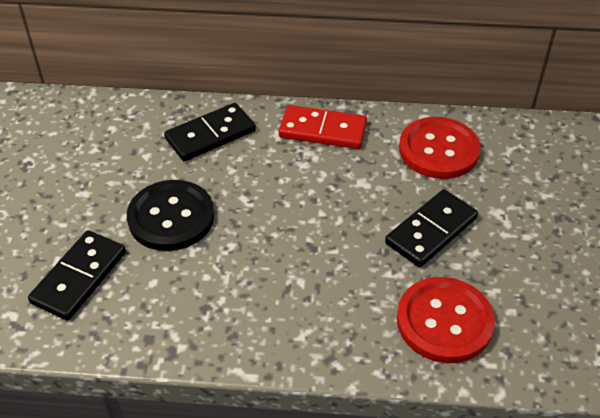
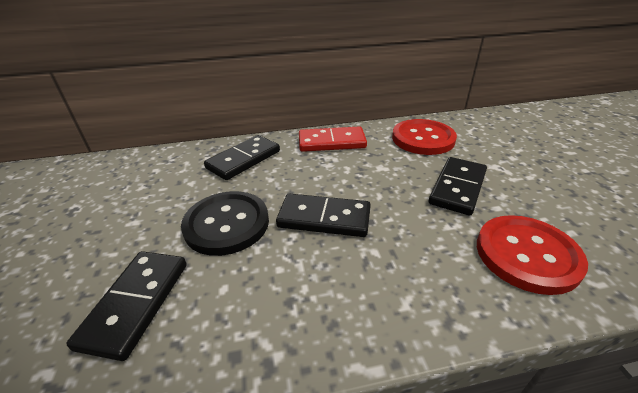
camera: 15 degrees left, 10 degrees down
none -> black domino [276,193,371,237]

